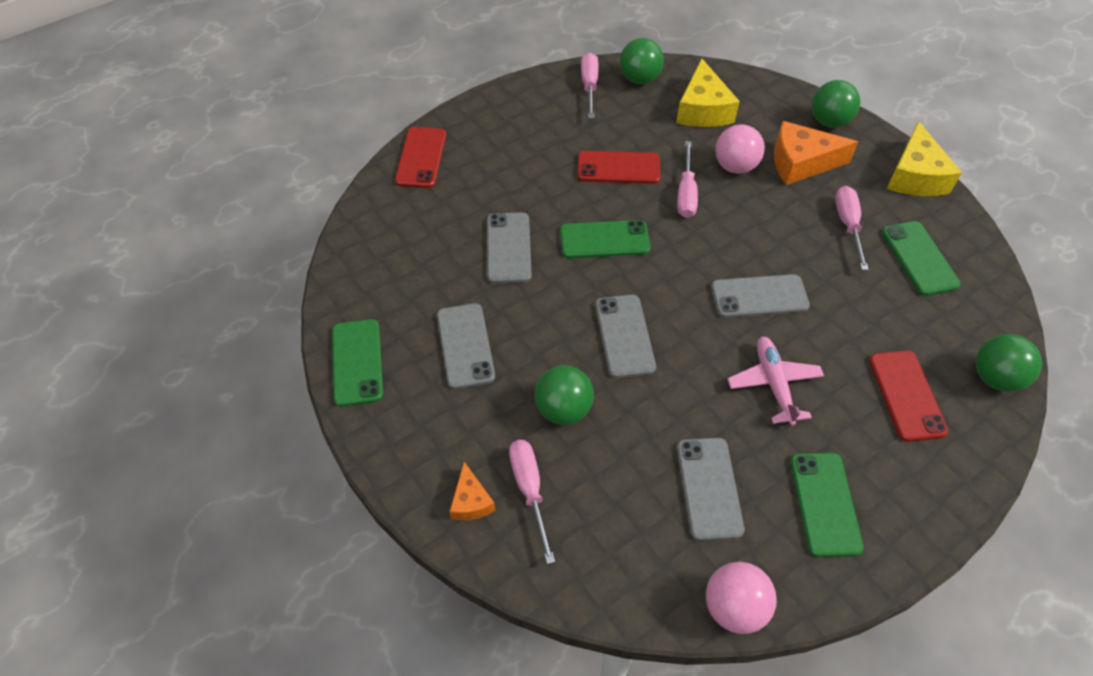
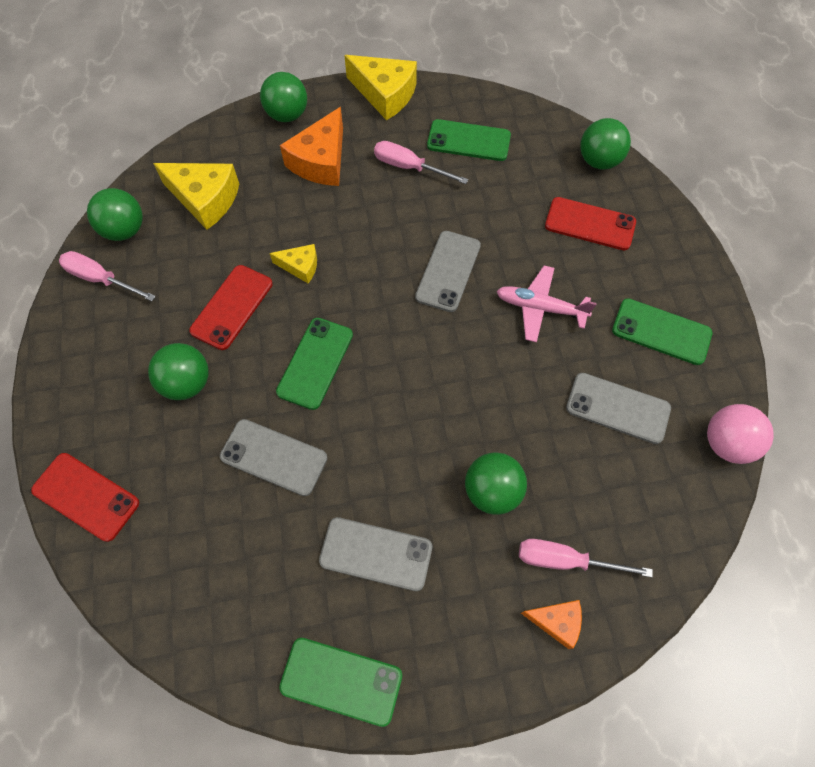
camera: 65 degrees left, 10 degrees up
grey phone [595,295,656,378] -> none
pink screwdriver [677,141,698,218] -> yellow cheese [270,244,317,283]
pink ball [715,124,765,174] -> none
none -> green ball [148,343,209,400]

